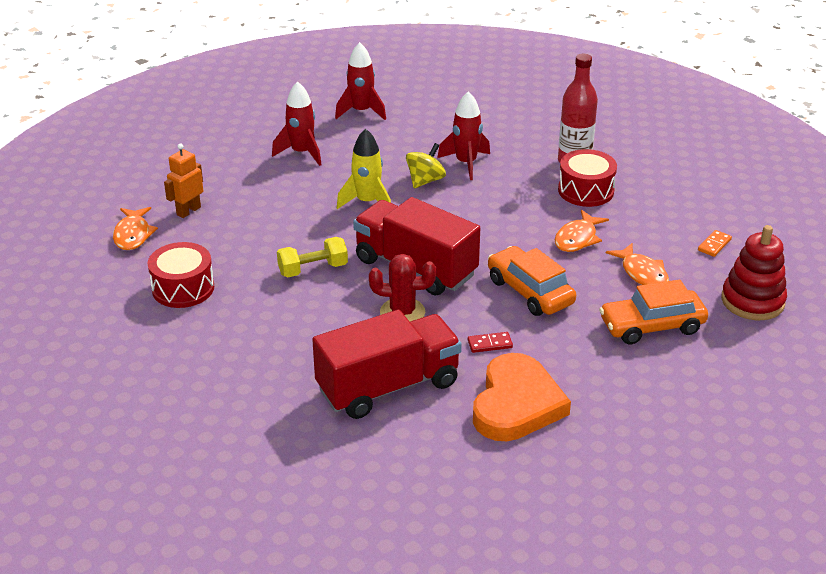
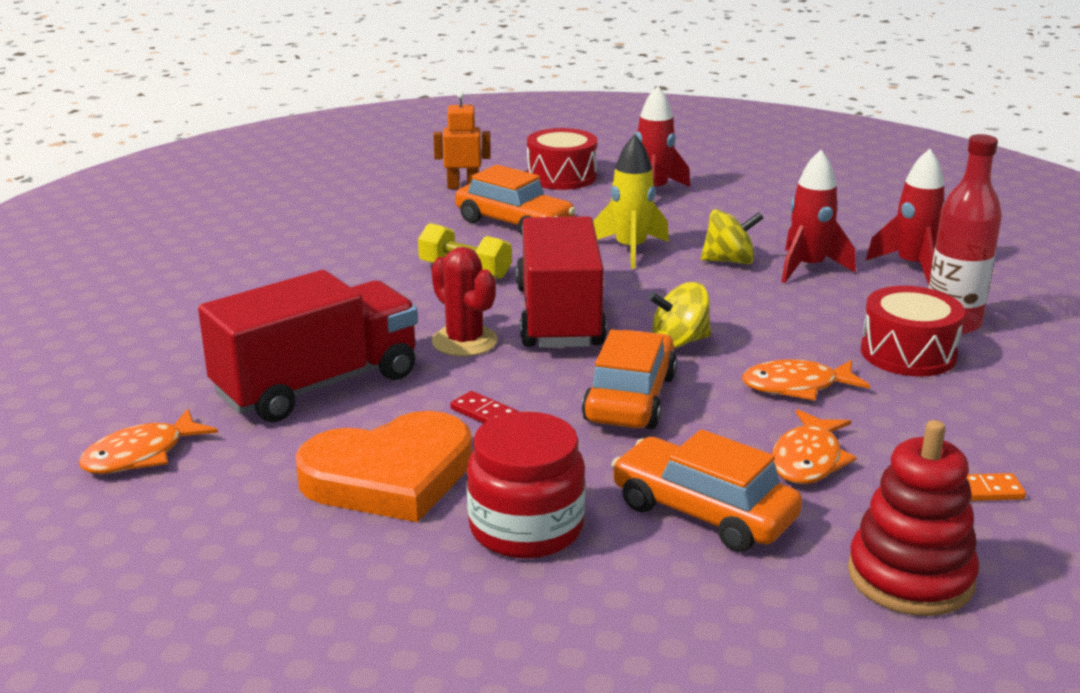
camera: 50 degrees right, 10 degrees down
orange fish [113,207,158,250] -> orange fish moved to [79,409,218,474]
red drum [148,242,214,308] -> red drum moved to [527,128,597,190]
red truck [312,310,462,419] -> red truck turned 60 degrees counterclockwise [198,270,418,422]
red rocket [335,42,386,120] -> red rocket moved to [866,149,946,285]
none -> orange car [455,165,576,235]
none -> red jar [467,411,585,559]
none -> yellow spinning top [648,282,711,348]

